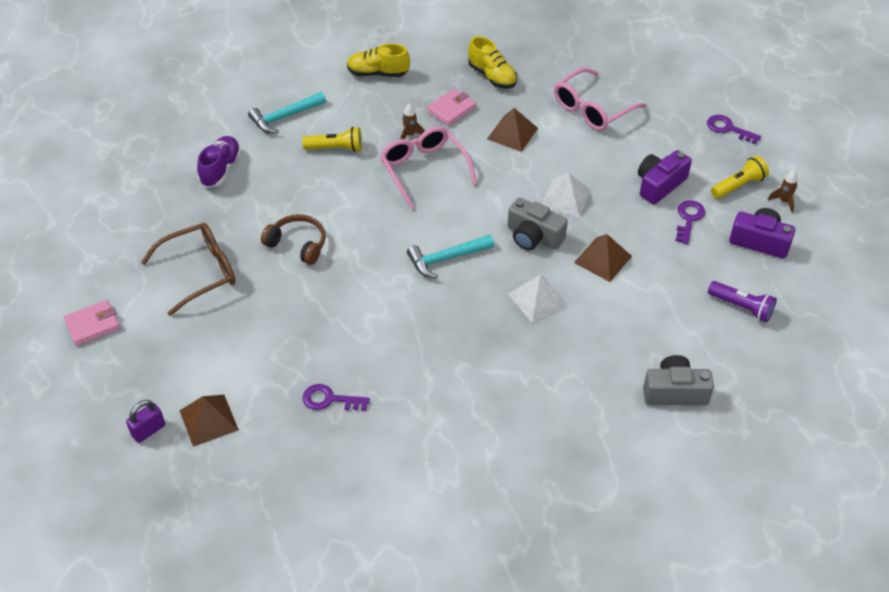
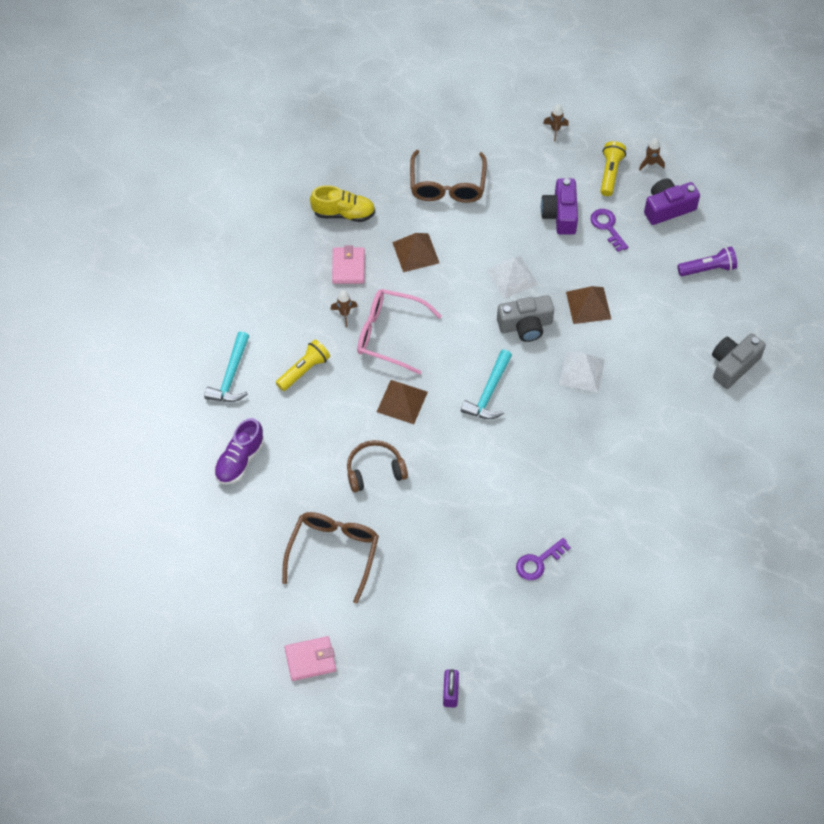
camera: 45 degrees left, 10 degrees up
pink wallet [64,300,120,346] -> pink wallet turned 60 degrees clockwise [285,636,336,681]
brown pyramid [180,395,239,447] -> brown pyramid moved to [377,380,428,424]
purple shoe [197,136,241,187] -> purple shoe turned 120 degrees counterclockwise [214,418,264,485]
yellow shoe [347,43,410,77] -> none
pink glasses [554,67,647,131] -> brown glasses [410,150,487,203]
purple key [707,115,761,144] -> brown rocket [543,104,569,141]

